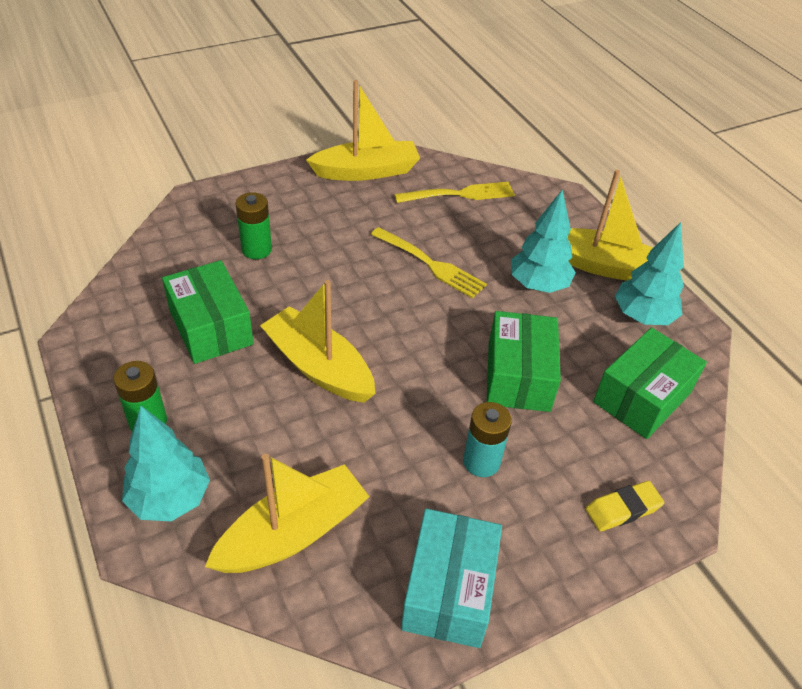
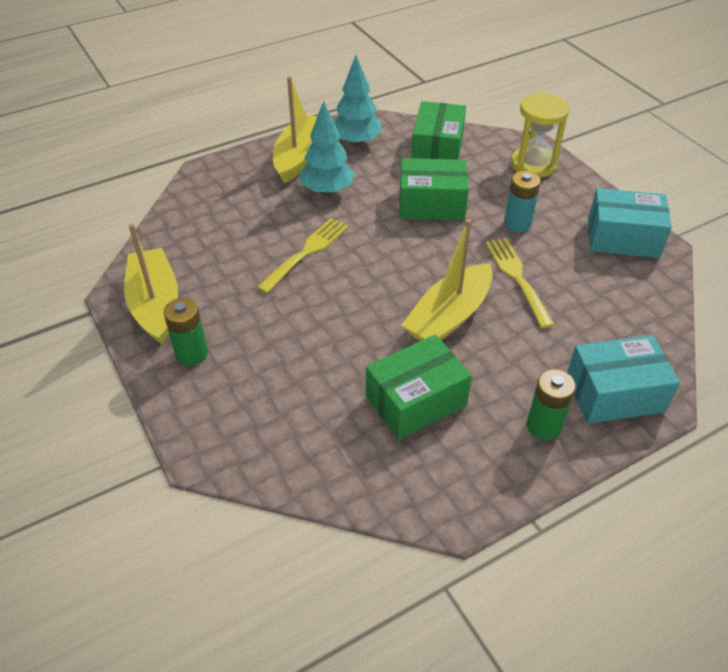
camera: 90 degrees left, 0 degrees up
turquoise tree [122,406,210,521] -> turquoise box [567,335,680,424]
yellow boat [205,454,369,573] -> none
green battery [236,192,272,259] -> green battery moved to [164,298,208,366]
yellow fork [394,182,515,203] -> yellow fork moved to [485,238,555,328]
yellow eraser [586,481,664,531] -> yellow hourglass [511,93,570,178]
green box [593,327,707,439] -> green box turned 60 degrees clockwise [411,101,466,160]

